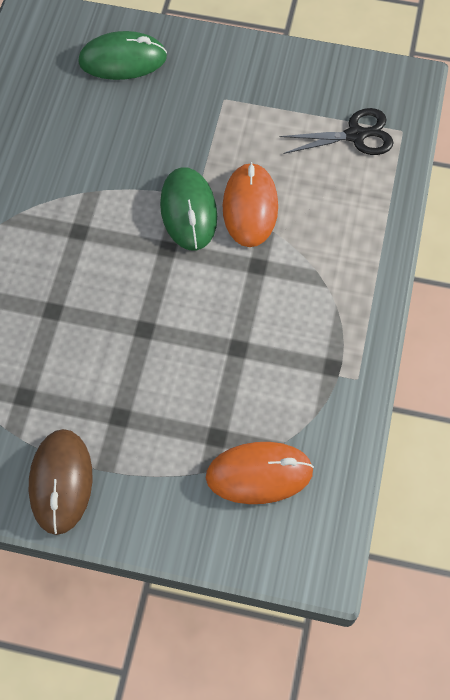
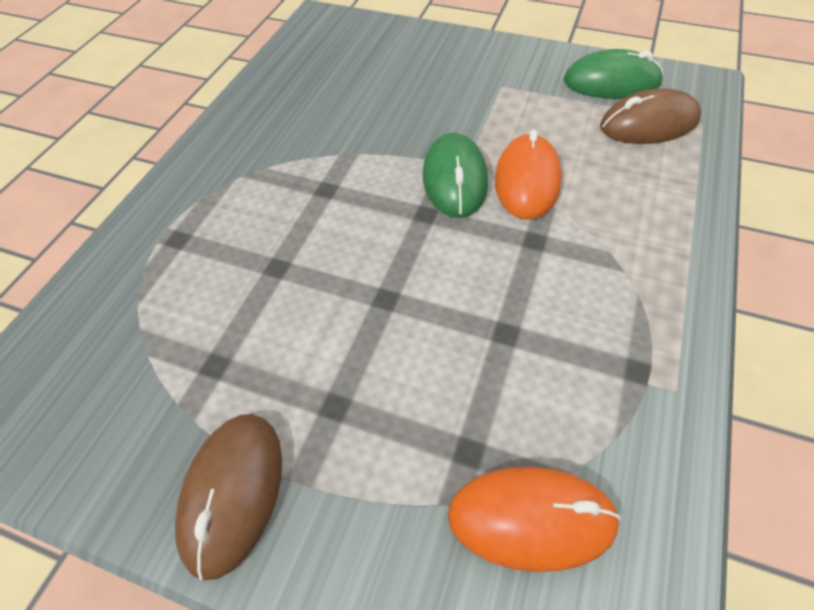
camera: 10 degrees right, 10 degrees down
green mouse [78,31,167,80] -> green mouse moved to [564,49,663,99]
black scissors [279,108,394,155] -> brown mouse [600,88,701,144]

